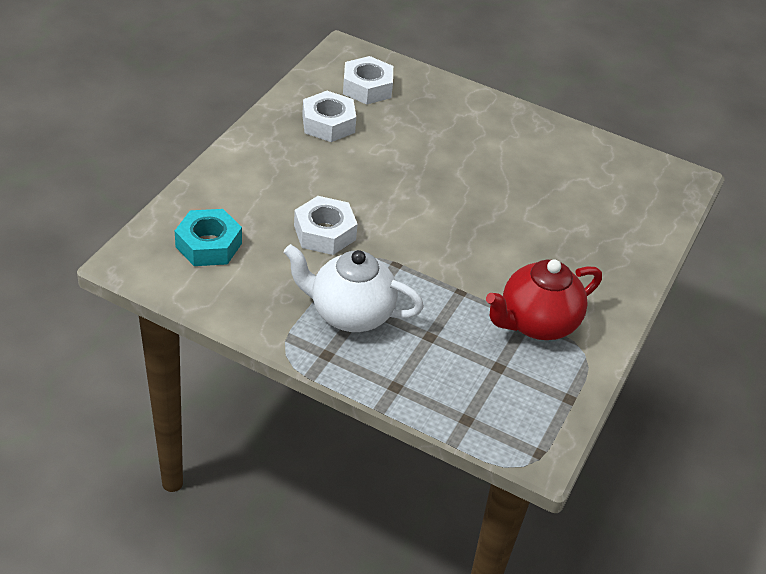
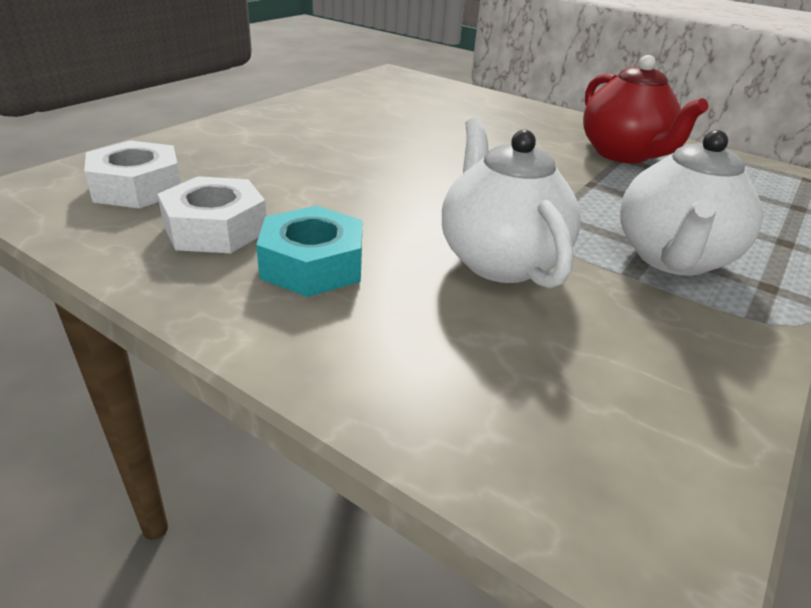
camera: 80 degrees left, 10 degrees down
turquoise nut [175,209,242,266] -> turquoise nut moved to [256,206,362,297]
white nut [294,196,358,255] -> white teapot [442,118,581,288]

